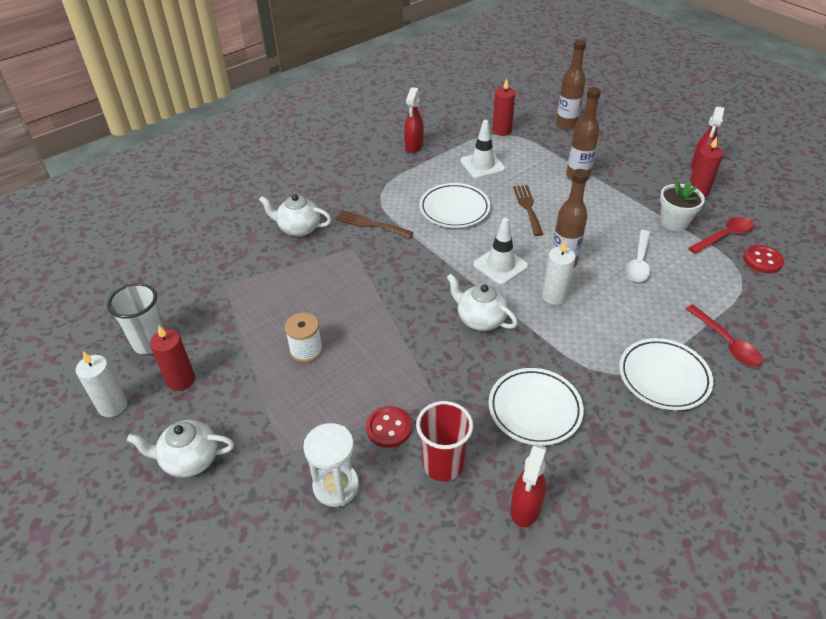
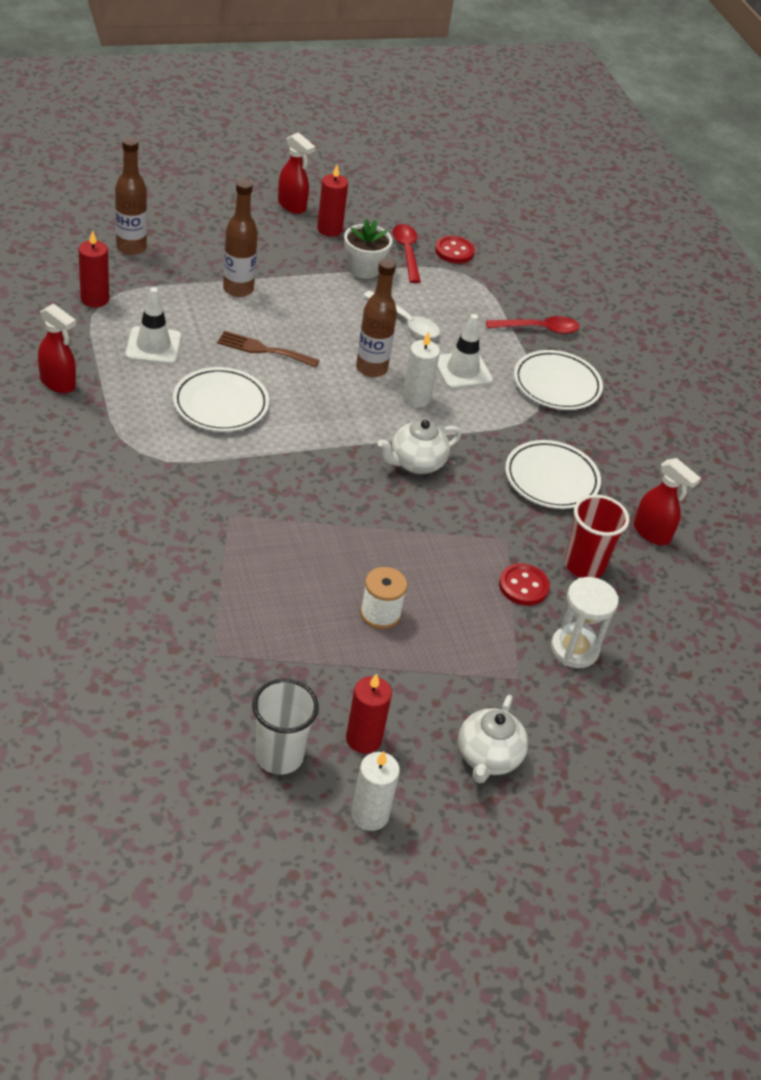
camera: 75 degrees left, 0 degrees up
white teapot [259,194,332,237] -> none
brown fork [335,210,413,238] -> none
white traffic cone [473,218,529,285] -> white traffic cone moved to [437,314,493,389]

